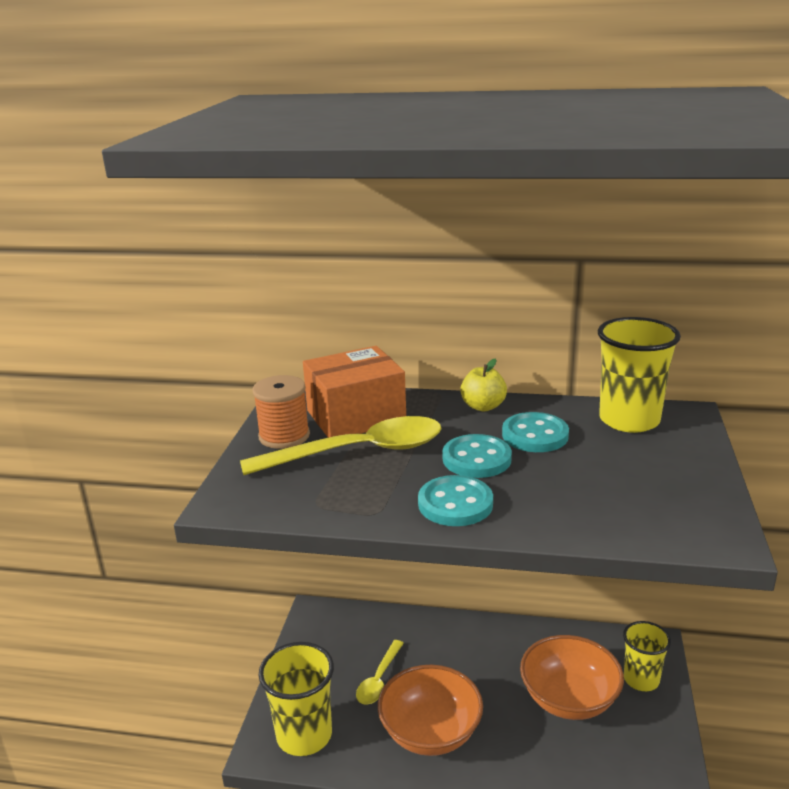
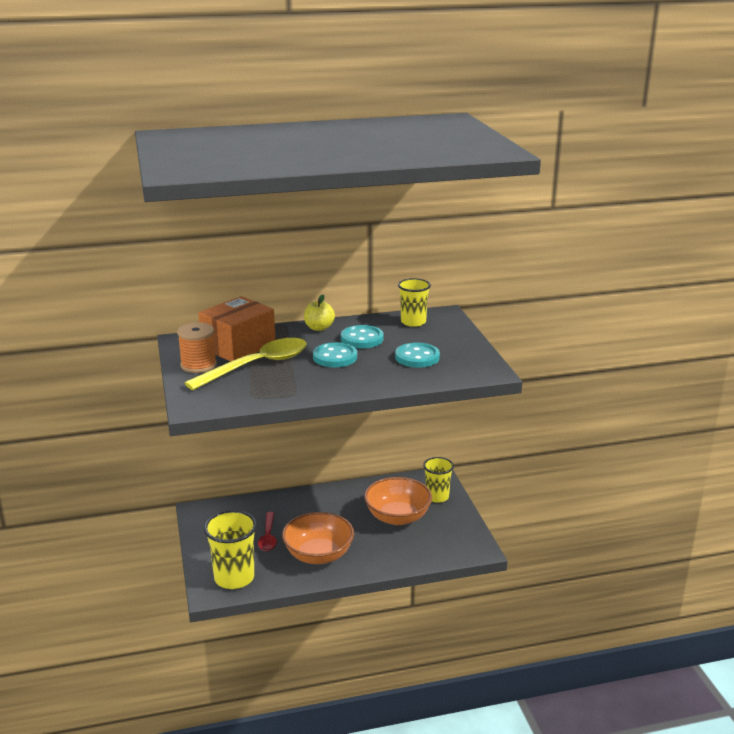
camera: 25 degrees left, 0 degrees up
yellow spoon [356,640,404,705] -> red spoon [258,512,277,551]
turquoise button [418,475,493,526] -> turquoise button moved to [395,343,440,368]
yellow cup [598,317,681,433] -> yellow cup [398,278,431,327], size x0.66

